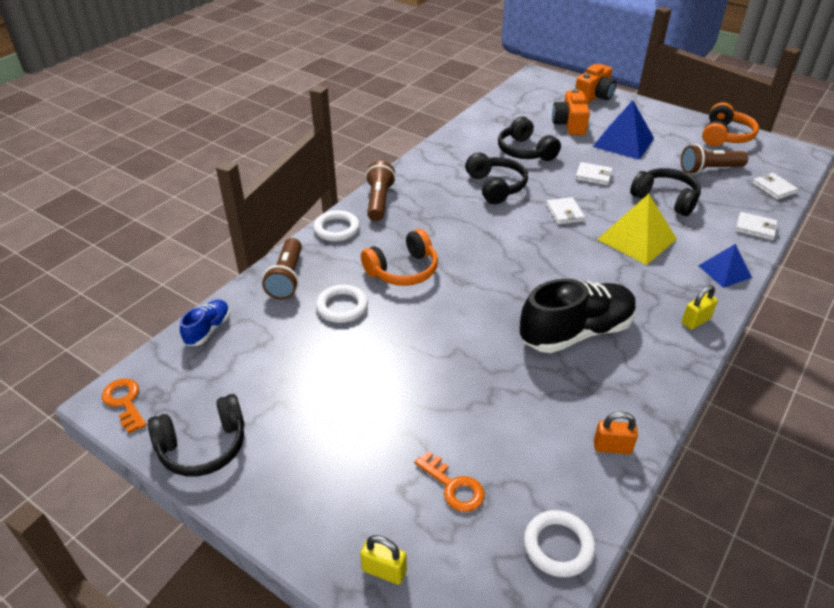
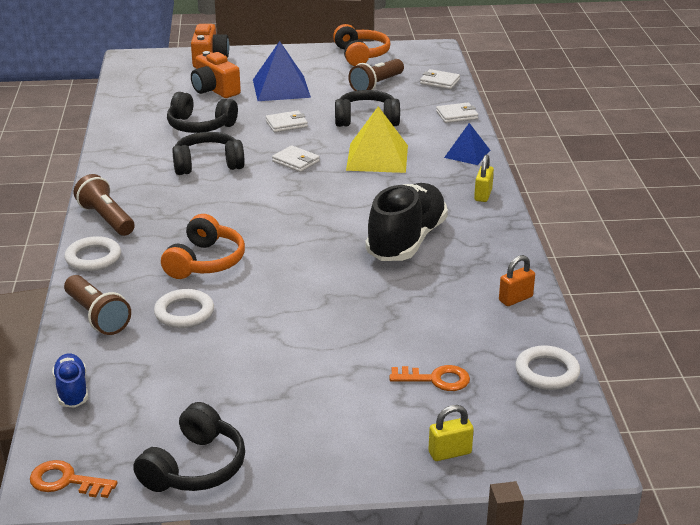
camera: 40 degrees left, 10 degrees down
black headphones [465,153,528,204] -> black headphones turned 45 degrees counterclockwise [172,132,245,175]

